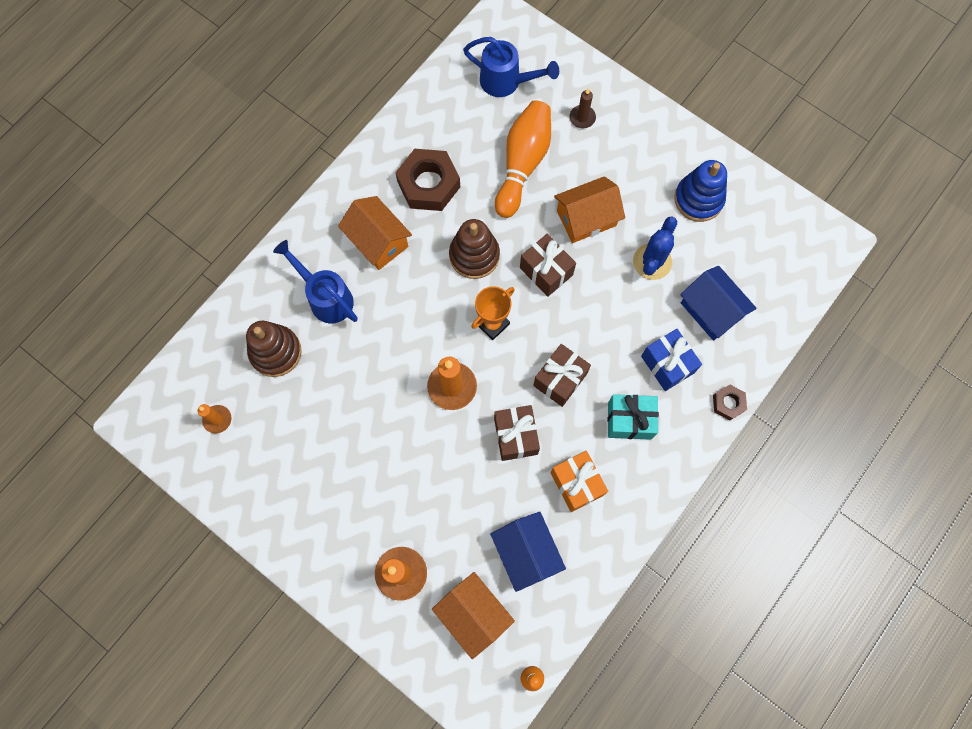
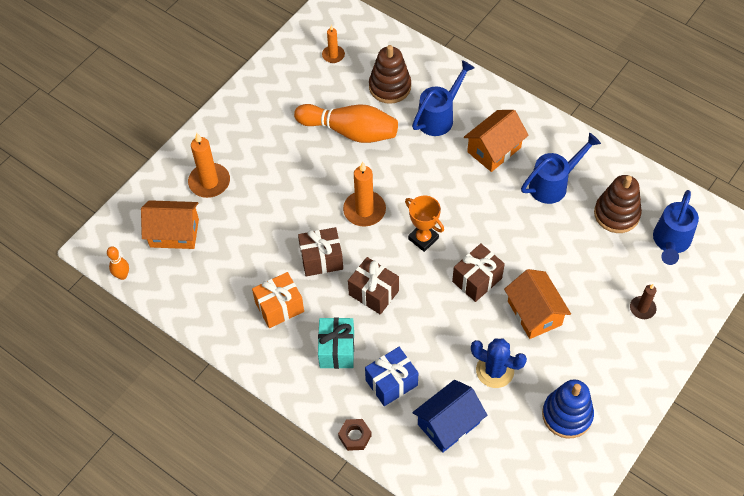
camera: 90 degrees right, 15 degrees down
brown nut [395,149,460,211] -> blue watering can [521,133,601,204]
orange house [432,572,515,659] -> orange house turned 45 degrees clockwise [141,200,199,249]
brown stacking toy [449,219,500,279] -> brown stacking toy moved to [594,175,642,233]
blue house [490,512,566,592] -> none
orange bowling pin [495,100,551,218] -> orange bowling pin moved to [294,104,398,143]

